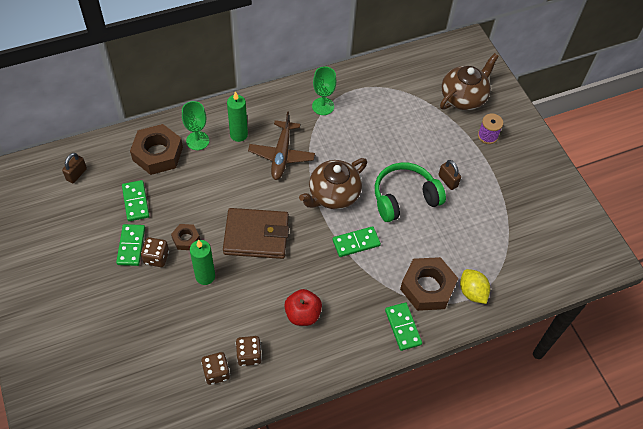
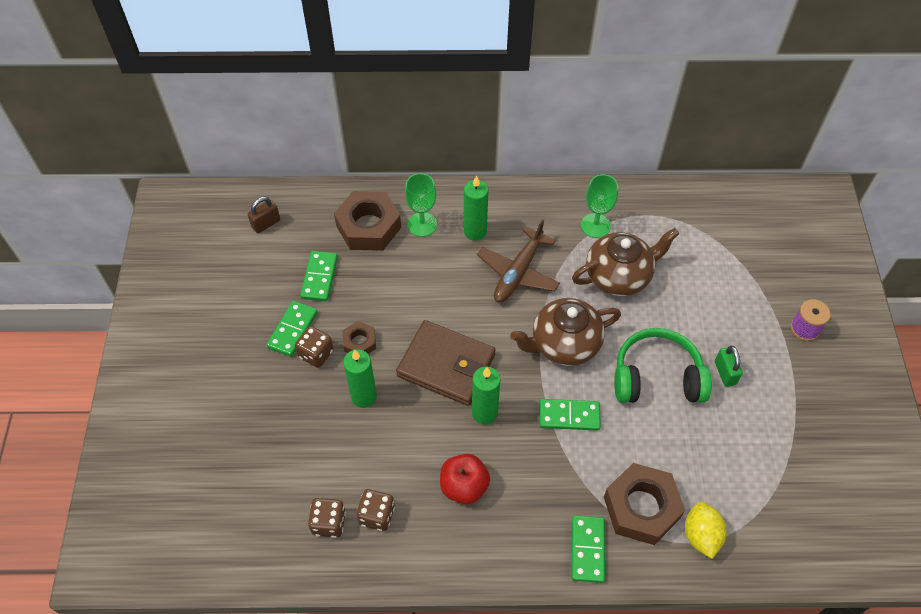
camera: 25 degrees right, 0 degrees up
brown padlock [438,160,461,190] -> green padlock [715,346,743,387]
brown teapot [440,53,499,110] -> brown teapot moved to [572,228,679,296]
none -> green candle [472,367,500,424]

